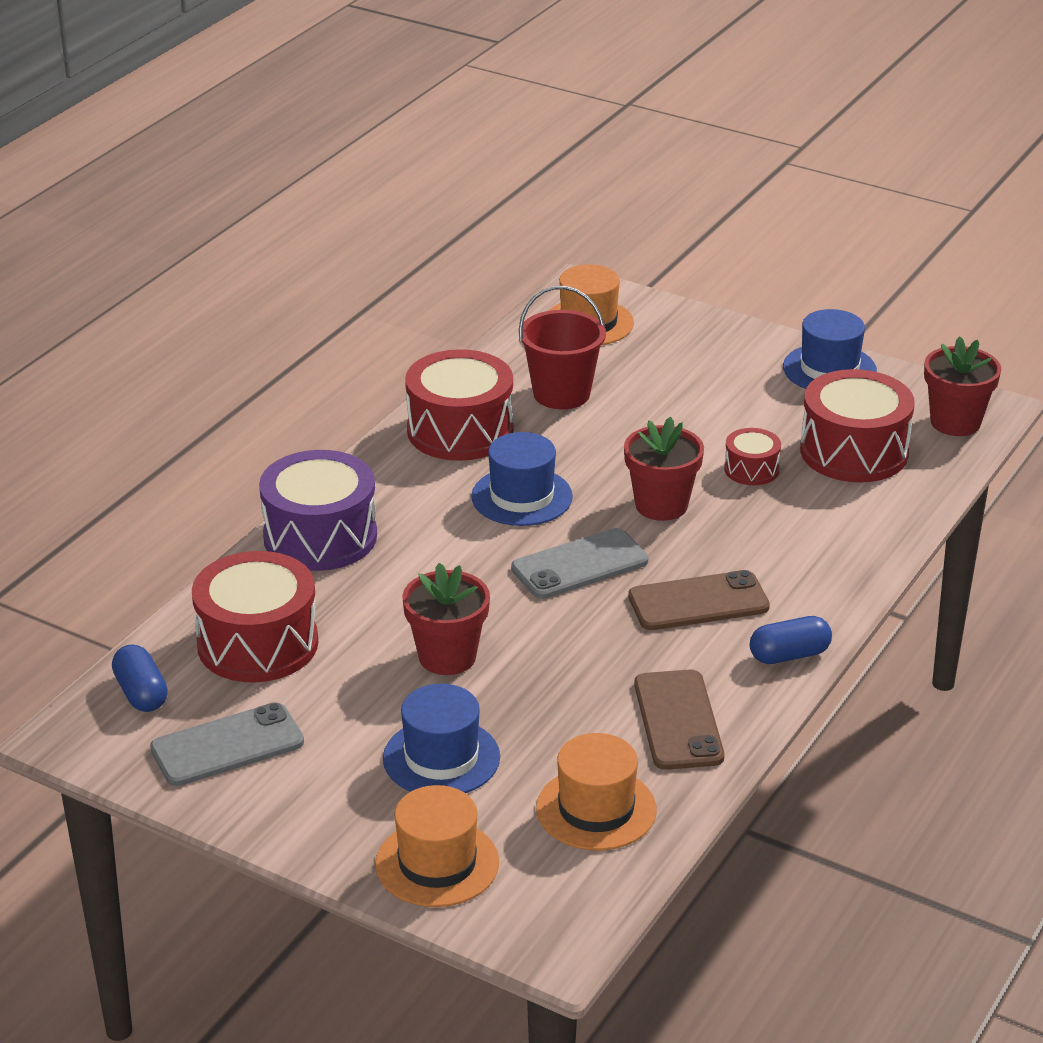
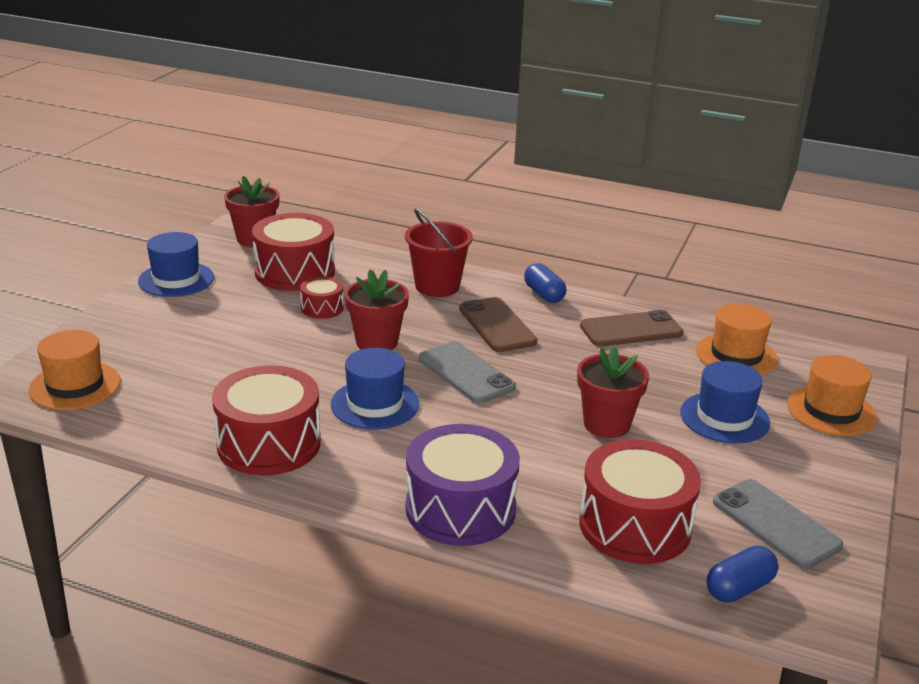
camera: 100 degrees left, 5 degrees down
red bucket [519,286,606,409] -> red bucket moved to [405,208,473,297]

